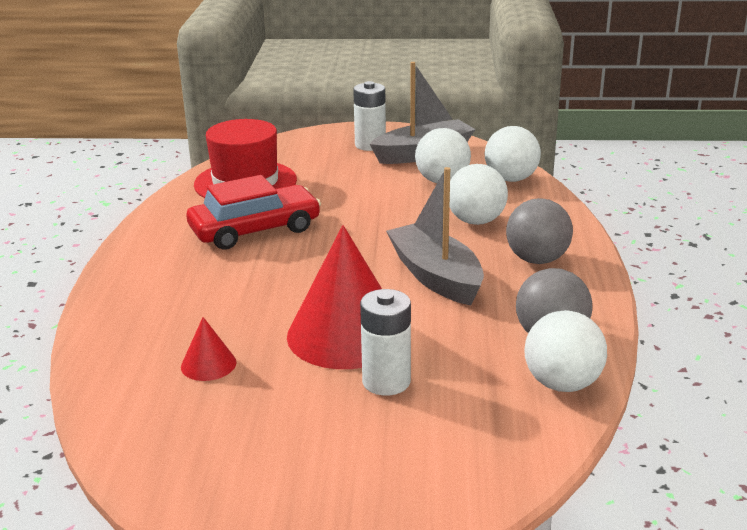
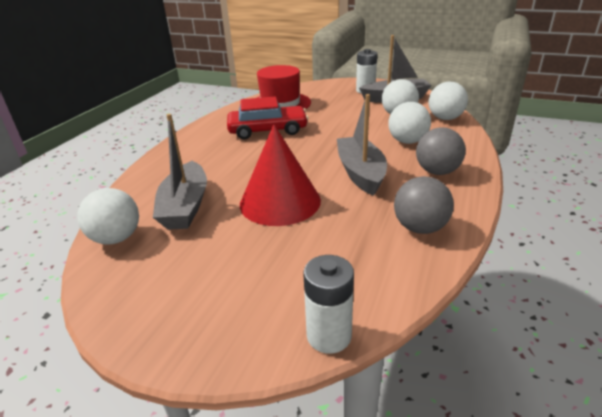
camera: 20 degrees right, 5 degrees up
red cone [181,317,236,381] -> grey boat [153,114,207,230]
white battery [360,289,411,396] -> white battery moved to [303,255,354,354]
white ball [524,310,607,392] -> white ball moved to [77,188,139,245]

